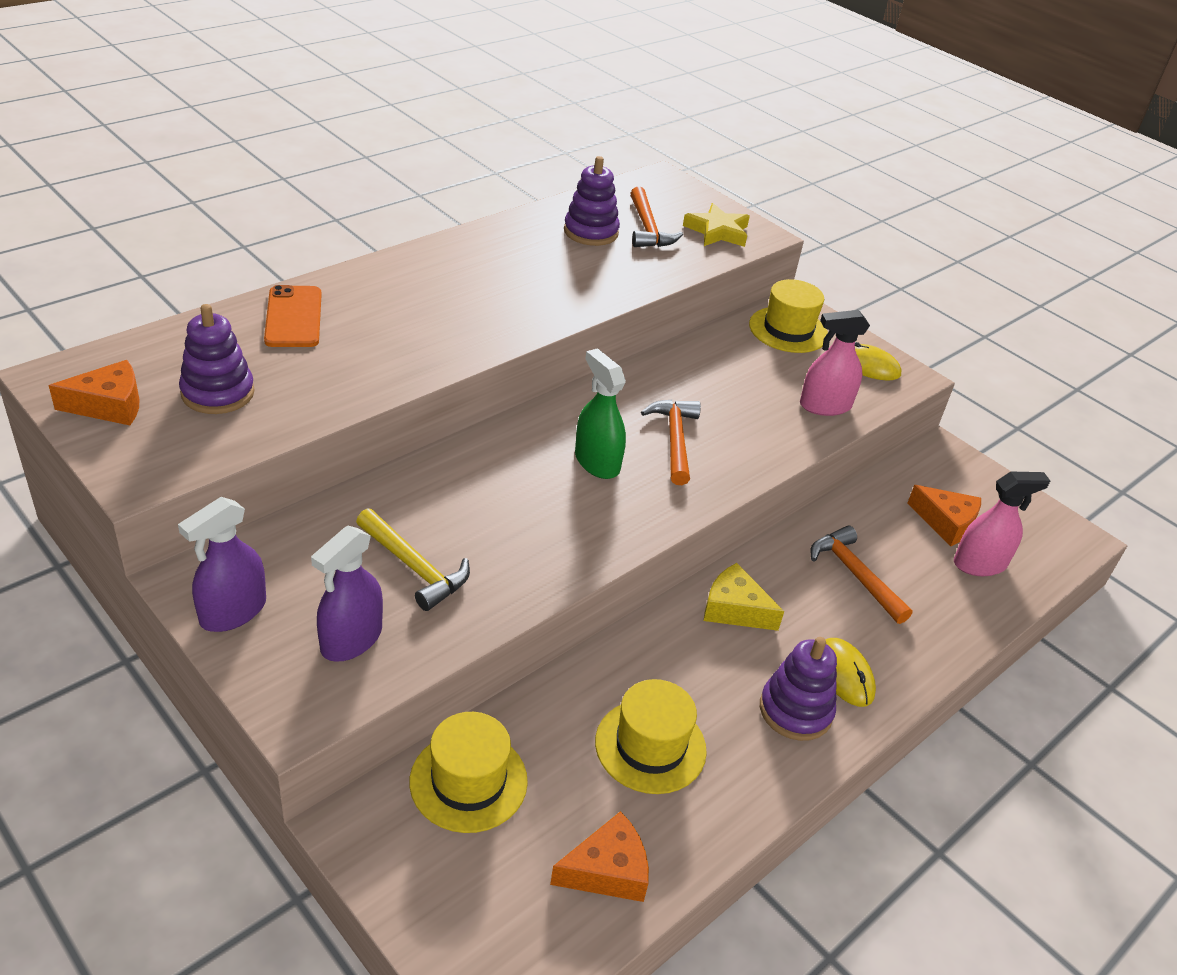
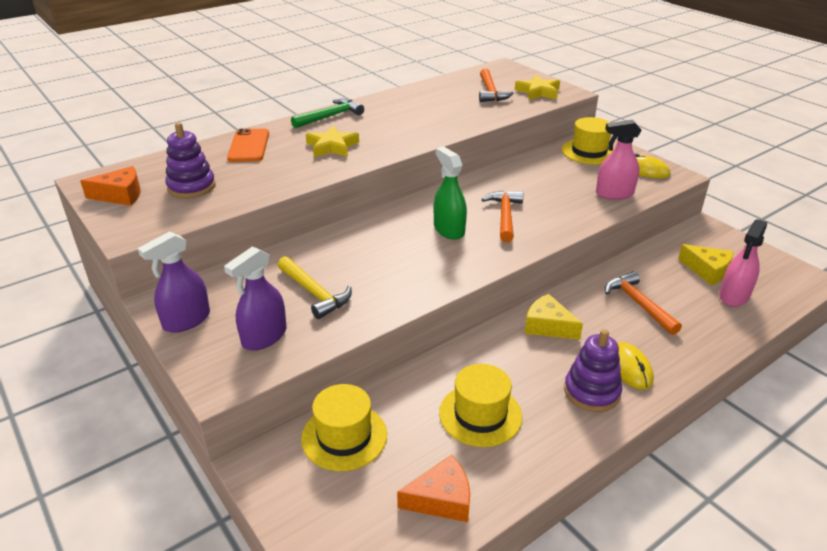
camera: 10 degrees right, 5 degrees down
purple stacking toy [564,156,620,246] -> none
orange cheese [907,485,981,547] -> yellow cheese [678,244,733,285]
pink spray bottle [954,471,1050,576] -> pink spray bottle turned 135 degrees clockwise [719,219,767,307]
none -> green hammer [291,98,364,128]
none -> yellow star [306,126,359,157]

